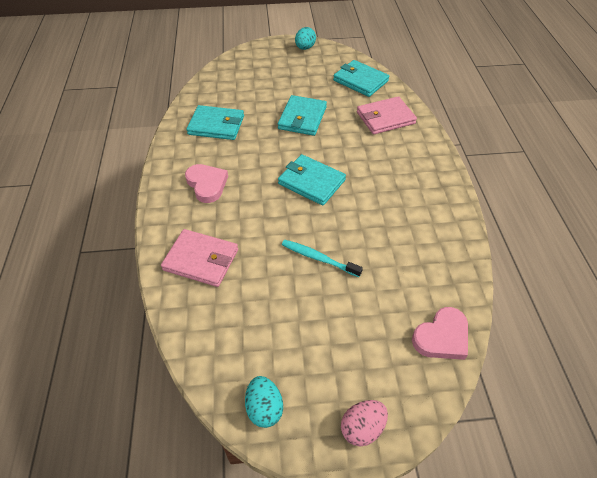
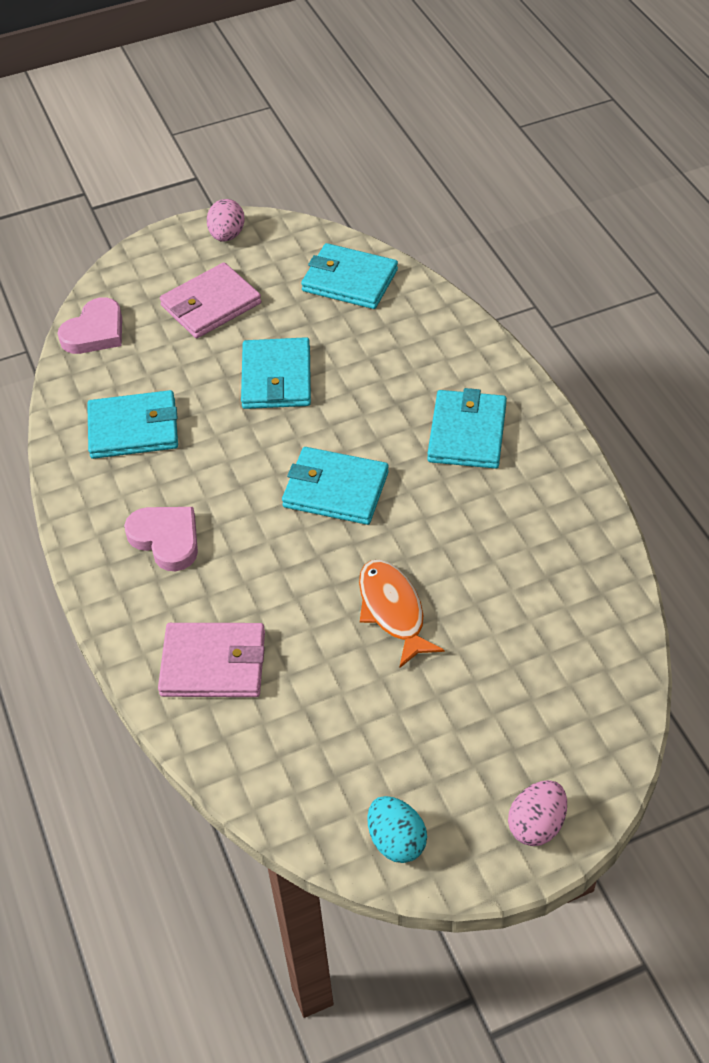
camera: 15 degrees left, 0 degrees up
turquoise toothbrush [282,240,363,277] -> orange fish [359,560,444,668]
turquoise egg [295,27,316,50] -> pink egg [207,199,245,242]
pink wallet [357,96,417,134] -> pink wallet moved to [160,262,261,338]
pink heart [412,307,468,360] -> pink heart moved to [57,297,122,354]
none -> turquoise wallet [427,388,507,469]

